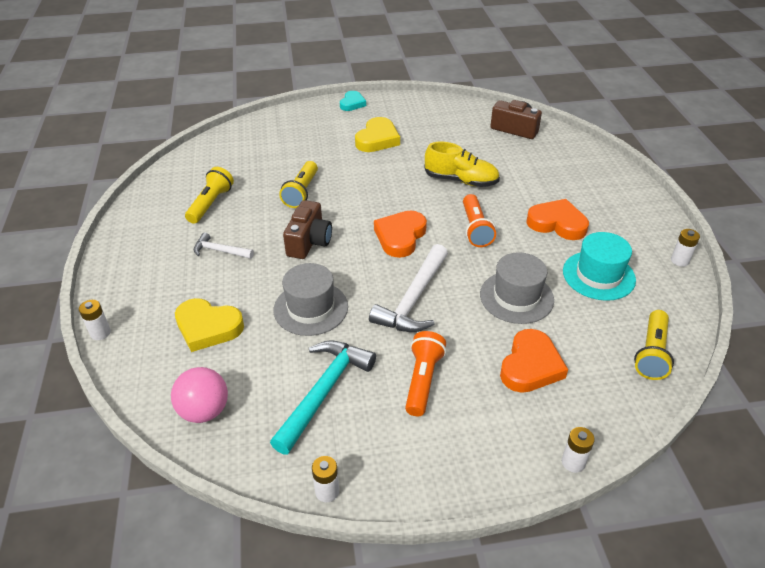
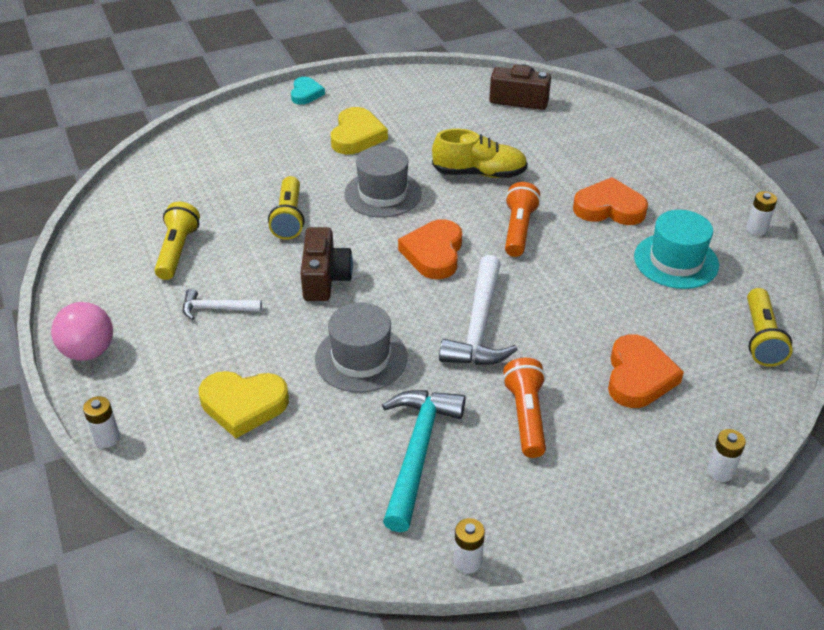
camera: 15 degrees left, 0 degrees up
pink ball [171,367,228,423] -> pink ball moved to [51,302,113,361]
orange flashlight [463,194,496,247] -> orange flashlight turned 150 degrees counterclockwise [505,182,541,257]
grey hat [480,252,554,324] -> grey hat moved to [344,146,422,218]

